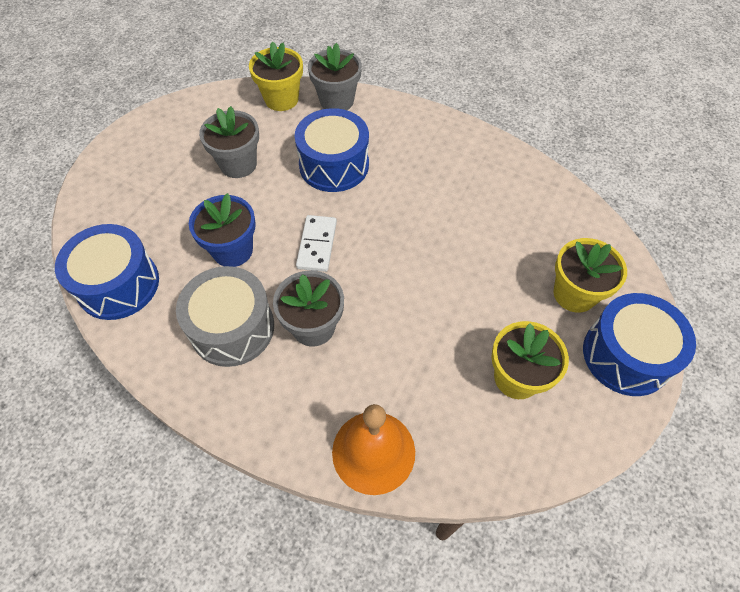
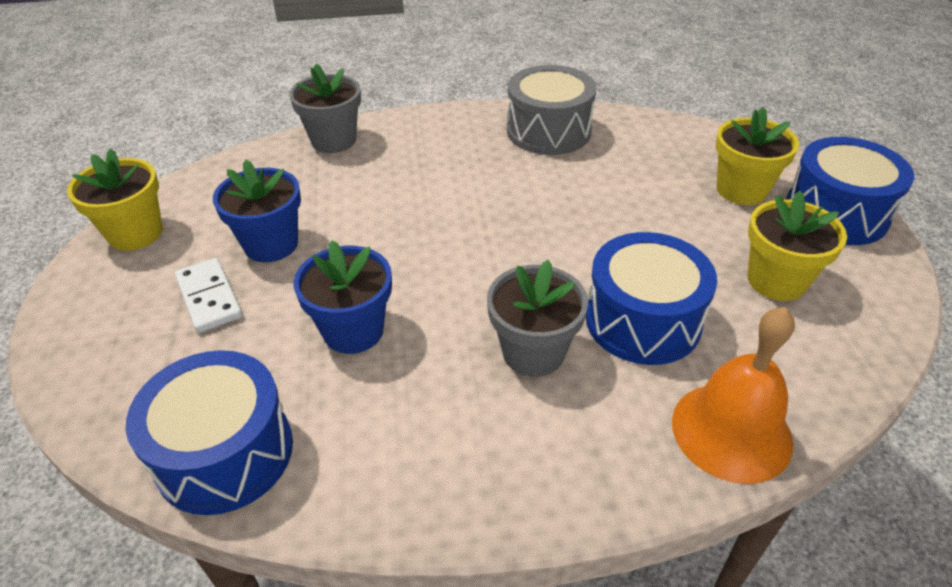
camera: 35 degrees left, 15 degrees down
grey drum [176,266,274,367] -> grey drum moved to [507,65,597,155]
grey flower pot [199,106,259,178] -> blue flower pot [213,160,301,262]
yellow flower pot [249,41,303,111] -> yellow flower pot moved to [67,148,163,251]
blue drum [294,108,369,192] -> blue drum moved to [586,232,717,365]
white domino [296,215,337,272] -> white domino moved to [175,258,242,333]

